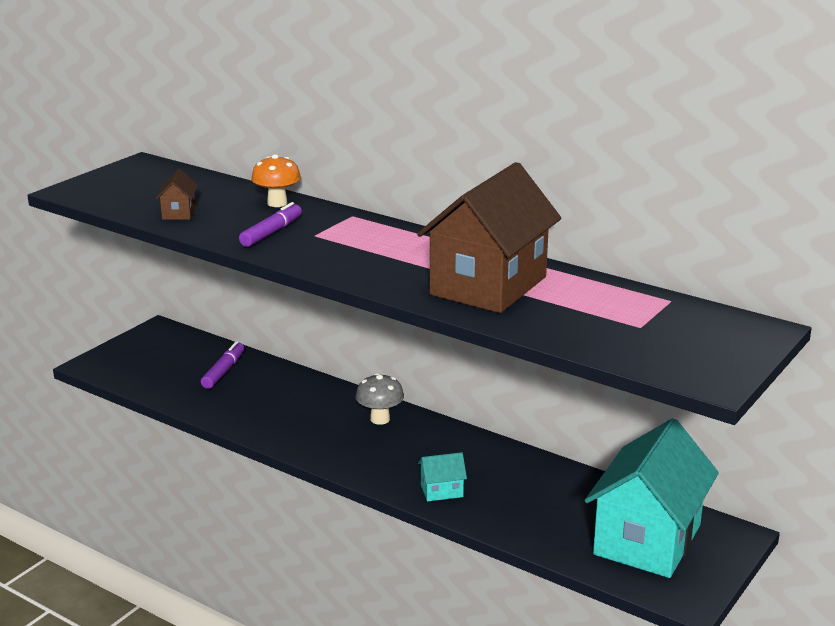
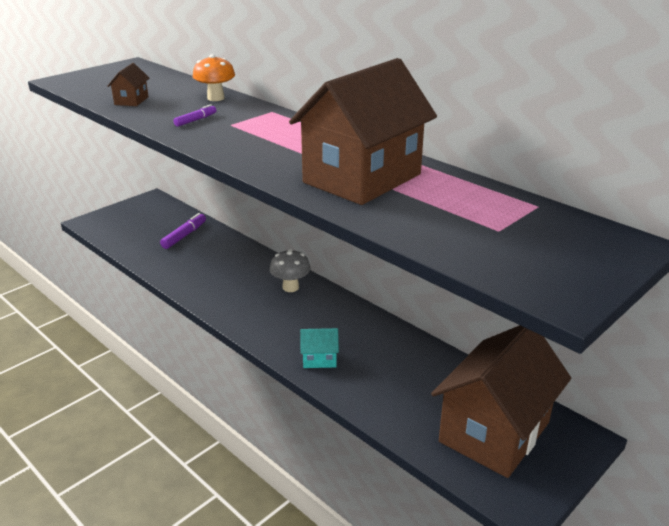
camera: 10 degrees right, 5 degrees up
purple marker [239,202,302,247] -> purple marker [173,104,216,127], size x0.64
turquoise house [584,418,719,578] -> brown house [431,325,571,478]

